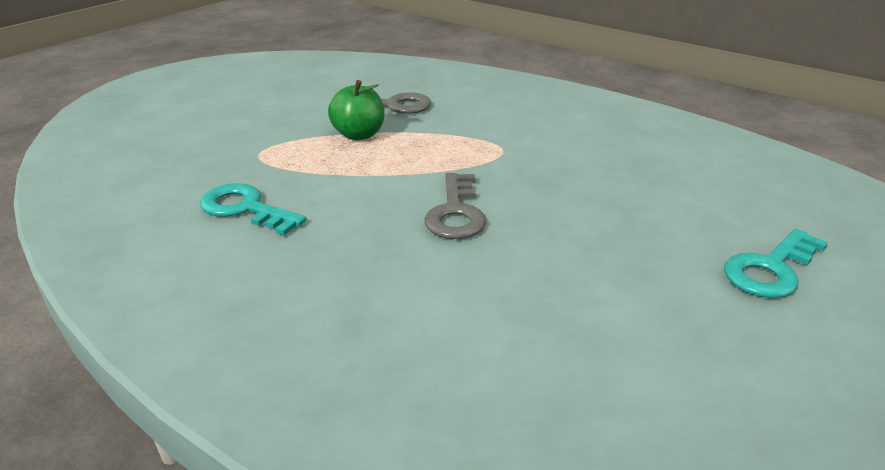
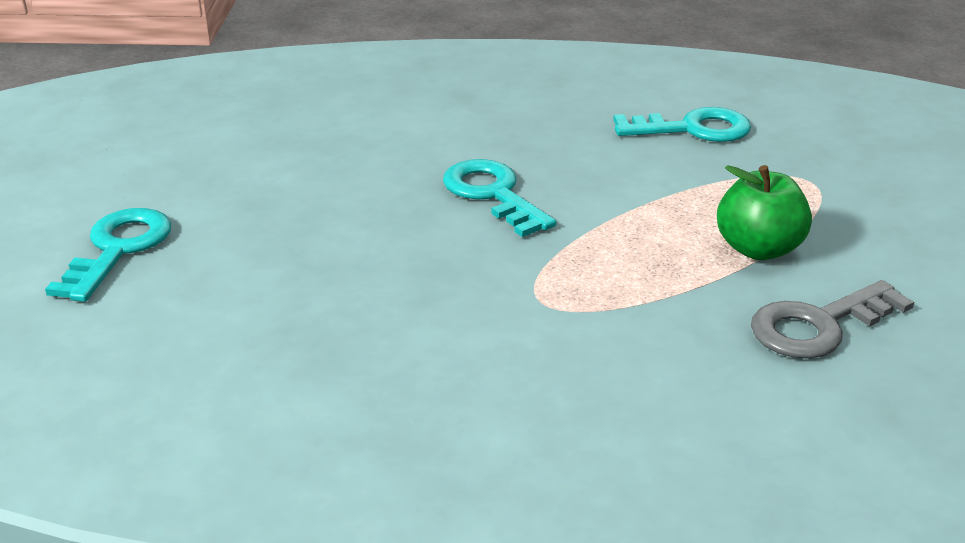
camera: 145 degrees right, 0 degrees up
grey key [425,173,486,239] -> turquoise key [443,159,556,237]

